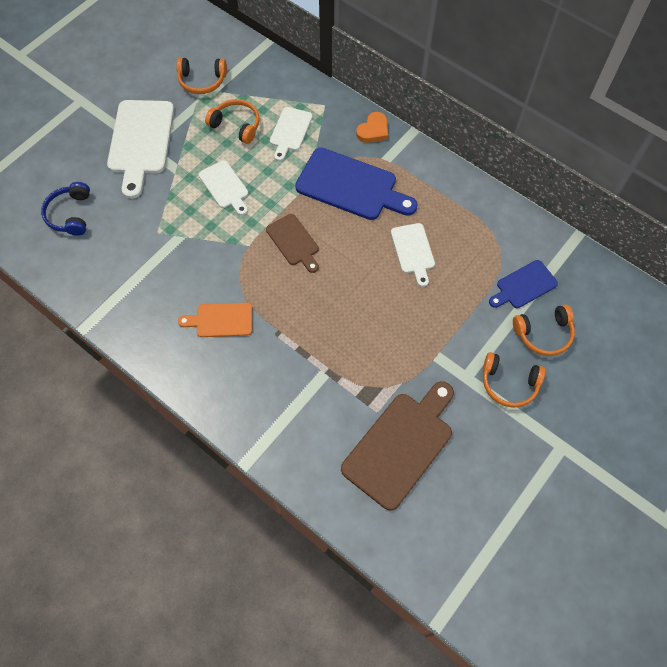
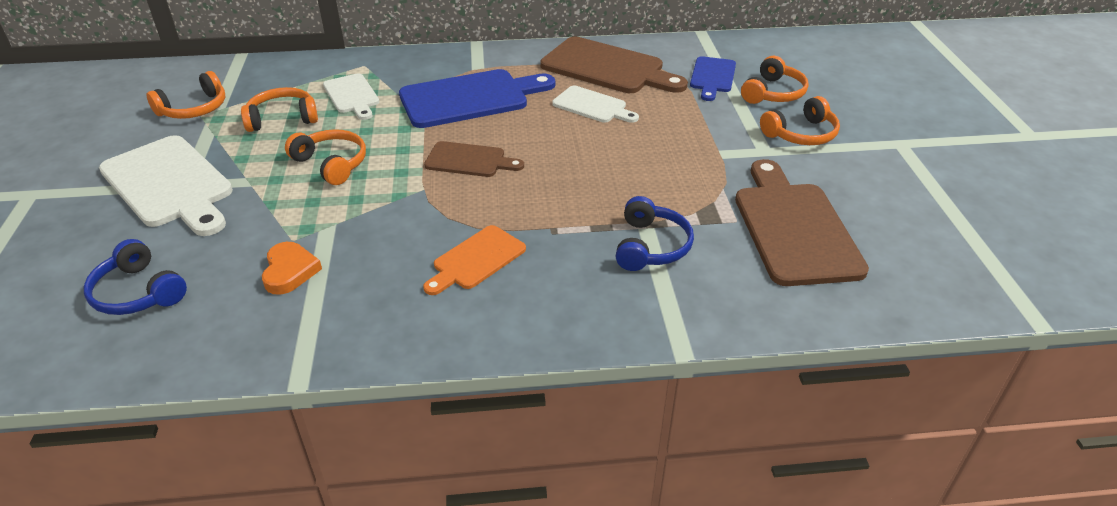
camera: 45 degrees left, 25 degrees down
white cutting board [199,160,249,215] -> orange headphones [285,129,366,185]
orange heart [356,112,388,143] -> orange heart moved to [262,242,322,295]
none -> brown cutting board [540,37,688,93]
none -> blue headphones [616,196,694,271]

